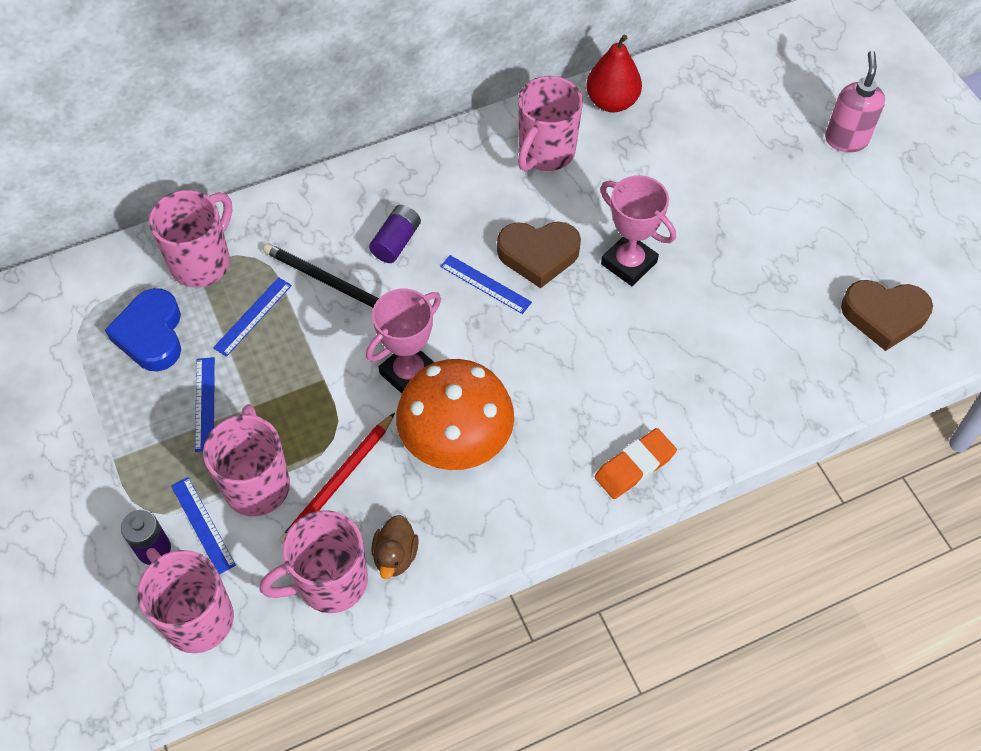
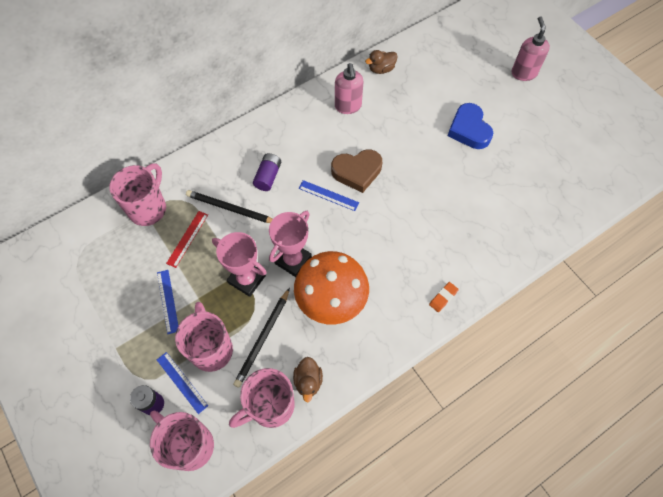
camera: 10 degrees left, 5 degrees up
blue heart [105,288,181,371] -> blue heart moved to [448,103,493,149]
blue ruler [213,277,292,357] -> red ruler [166,211,208,268]
red pencil [280,413,395,544] -> black pencil [233,288,290,388]
pink mug [518,76,583,172] -> pink soap dispenser [335,63,363,114]
red pear [586,35,642,112] -> brown duck [365,50,397,74]
orange eraser [595,428,677,499] -> orange eraser [429,282,459,312], size x0.62
pink trophy [600,175,676,286] -> pink trophy moved to [212,232,267,297]
brown heart [841,280,933,351] -> none

